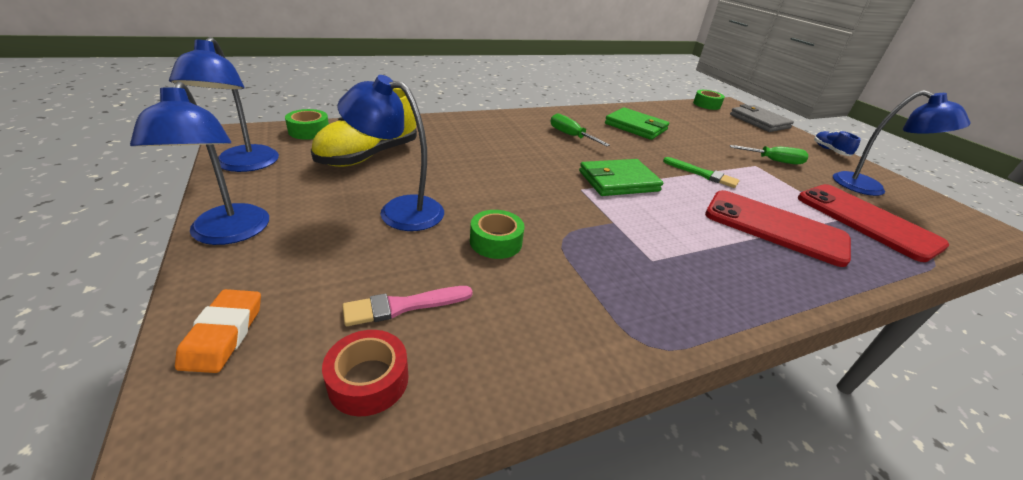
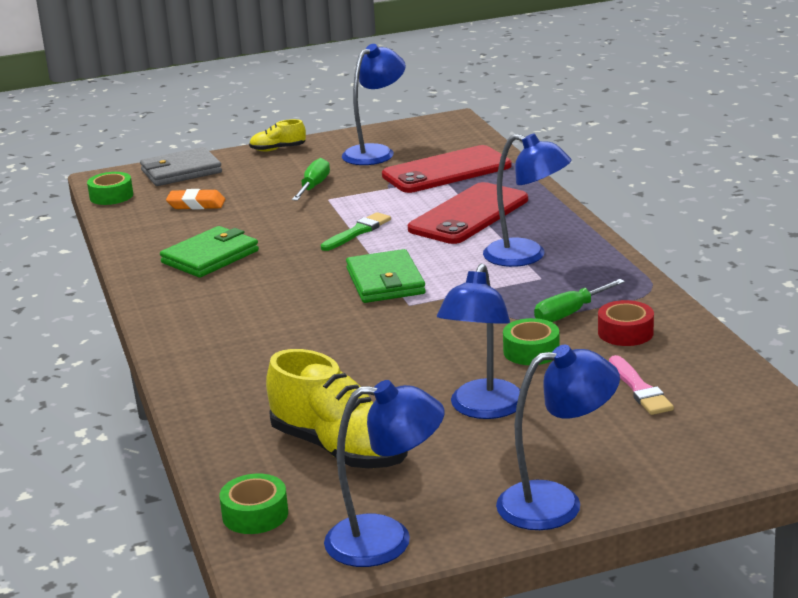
camera: 80 degrees left, 10 degrees down
orange eraser [175,289,261,373] -> orange eraser moved to [166,189,225,210]
red tape [322,330,408,416] -> red tape moved to [598,300,654,346]
green screwdriver [550,113,610,146] -> green screwdriver moved to [534,279,625,322]
blue shoe [814,131,861,156] -> yellow shoe [249,119,306,151]
none -> blue lamp [483,133,572,267]

